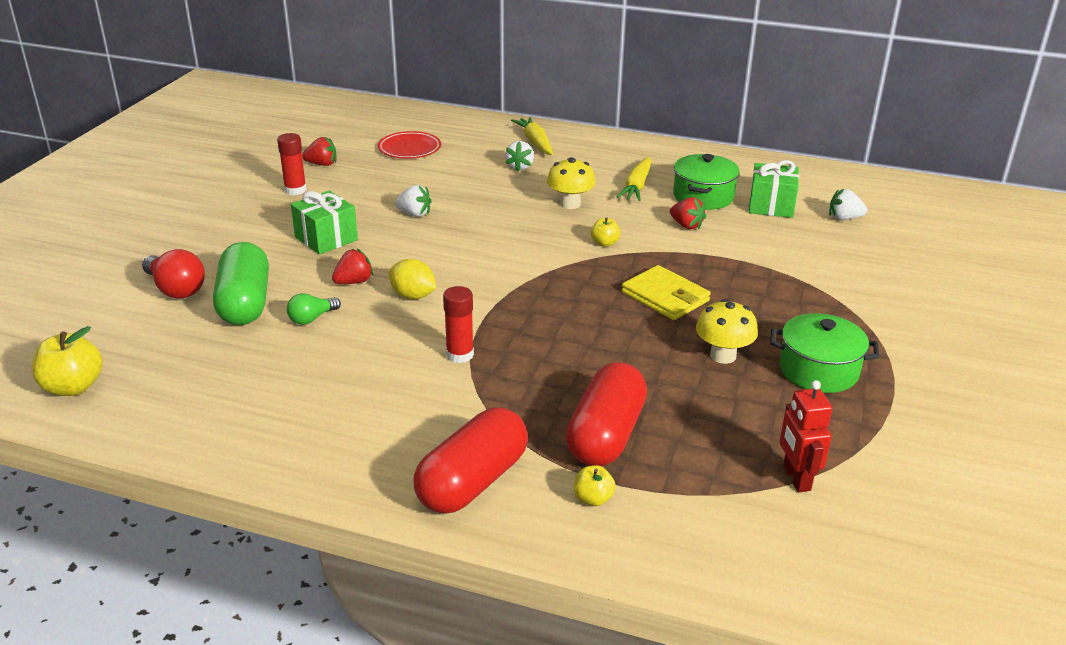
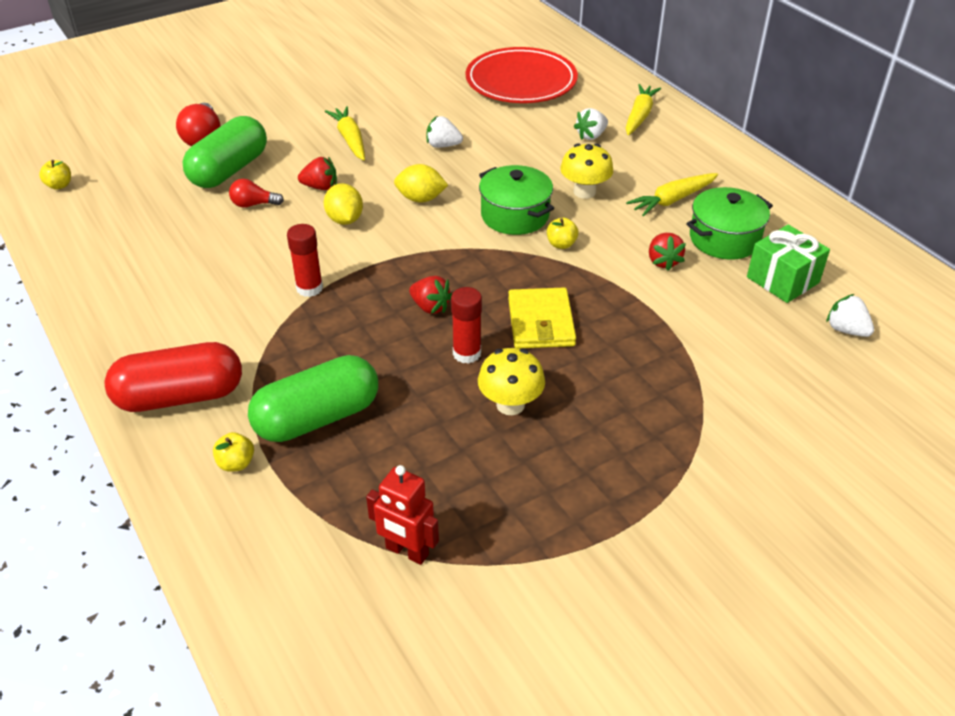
camera: 40 degrees right, 10 degrees up
yellow apple [32,326,103,396] -> yellow apple [39,160,71,190], size x0.57
red glue stick [277,133,306,195] -> red glue stick moved to [451,287,482,364]
green light bulb [287,293,341,325] -> red light bulb [229,179,284,208]
green gift [291,191,358,255] -> yellow carrot [325,106,365,161]
red strawberry [302,137,336,166] -> red strawberry moved to [409,276,452,314]
red plate [378,131,441,159] -> red plate [466,47,578,103], size x1.73
white strawberry [395,185,431,217] -> white strawberry turned 135 degrees clockwise [426,116,463,148]
red capsule [566,362,647,466] -> green capsule [248,355,378,442]
green pot [771,313,880,393] -> green pot moved to [479,165,554,235]
red robot [779,380,832,492] -> red robot turned 90 degrees counterclockwise [366,465,439,565]
none -> yellow lemon [394,164,448,202]

